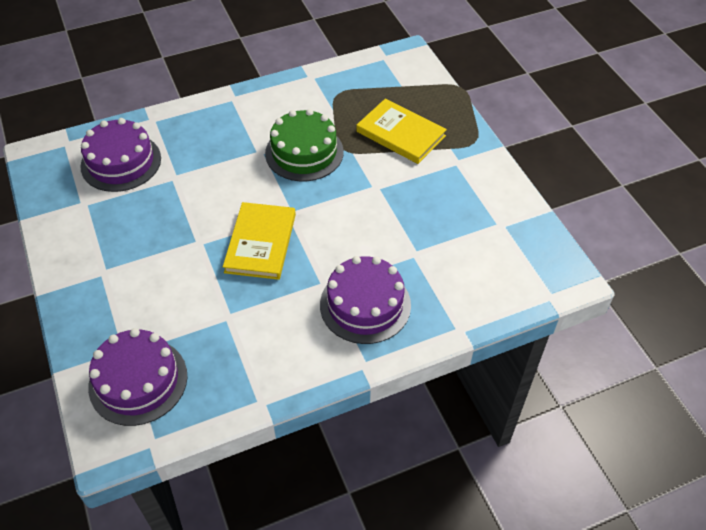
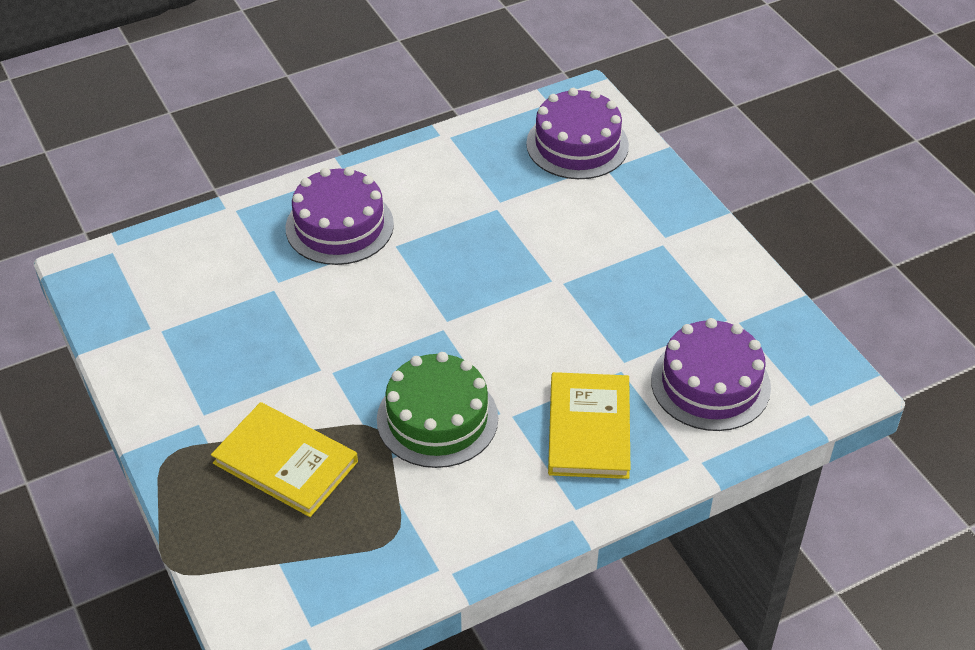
camera: 175 degrees right, 5 degrees down
yellow book [223,202,296,280] -> yellow book moved to [548,372,630,479]

